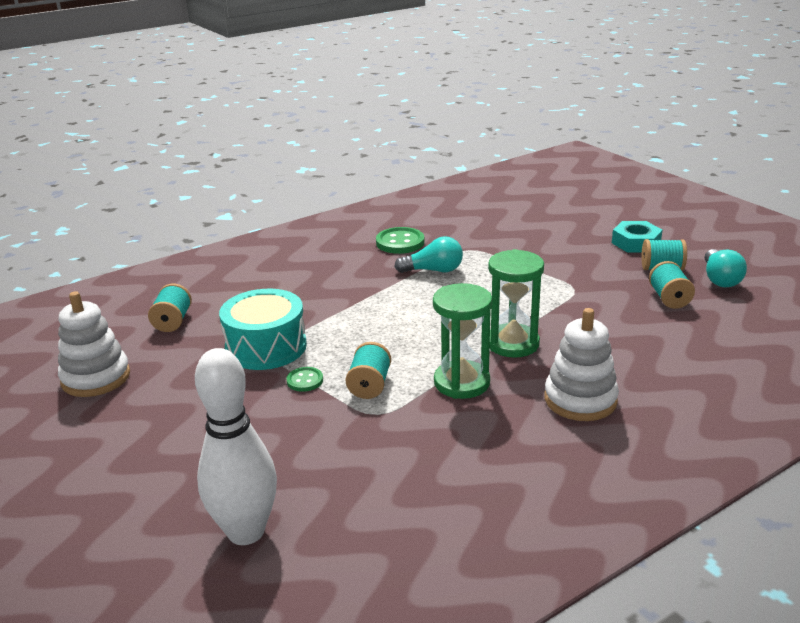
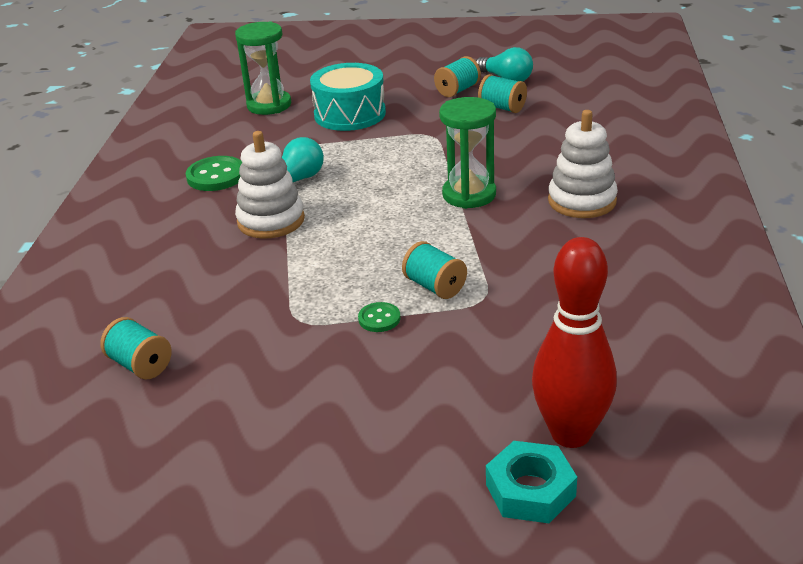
camera: 50 degrees left, 5 degrees up
white stacking toy [58,291,130,397] -> white stacking toy moved to [235,131,305,239]
white bowling pin [195,348,277,545] -> red bowling pin [532,237,617,448]
turquoise drum [219,289,307,370] -> turquoise drum moved to [310,63,386,131]
green hourglass [433,283,492,399] -> green hourglass moved to [235,22,291,115]
turquoise nut [612,221,663,252] -> turquoise nut moved to [486,441,577,523]

